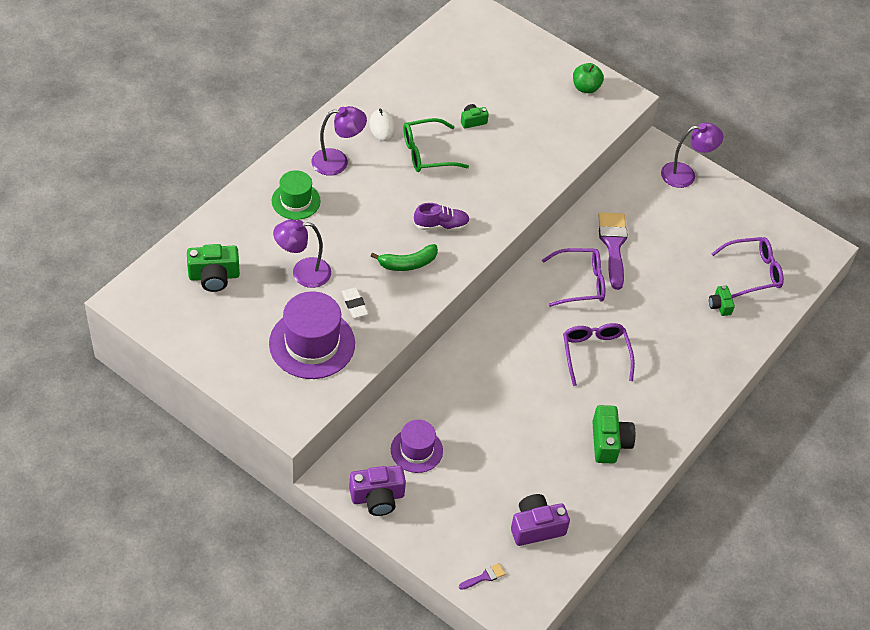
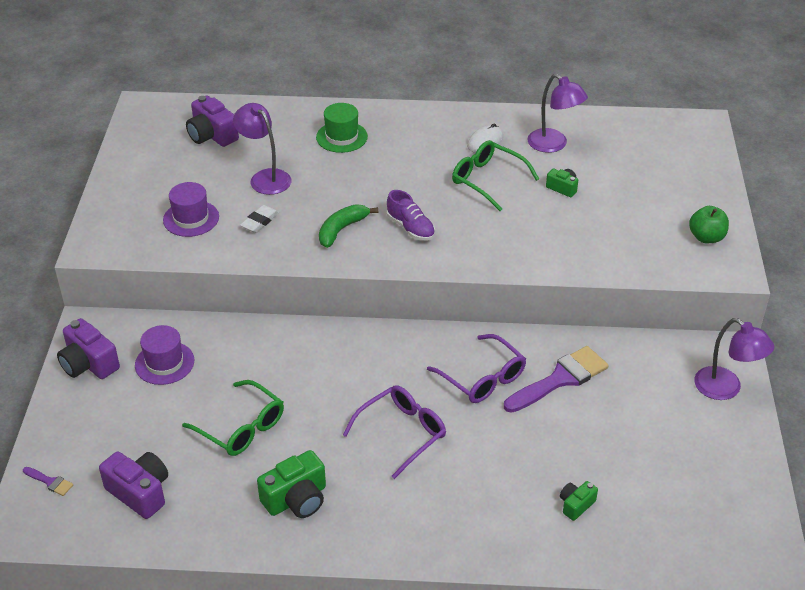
camera: 60 degrees right, 10 degrees down
green camera [187,244,240,292] -> purple camera [186,96,239,147]
purple hat [269,291,355,379] -> purple hat [163,182,219,237], size x0.61
purple lamp [311,106,367,176] -> purple lamp moved to [527,74,588,153]
green banana [371,244,438,271] -> green banana turned 90 degrees clockwise [319,204,378,248]
purple glasses [711,237,784,298] -> none
none -> green glasses [182,380,284,456]

